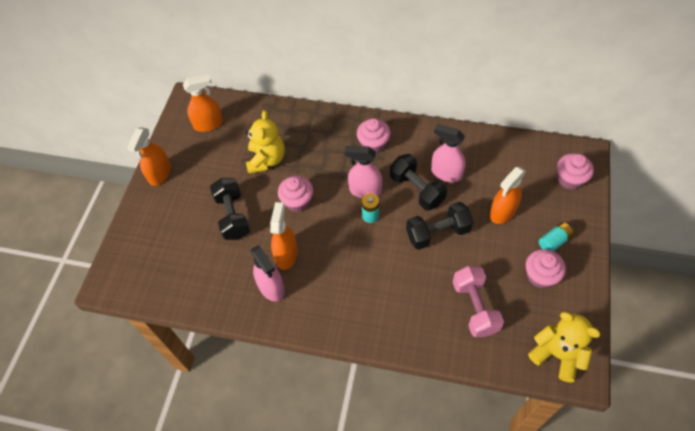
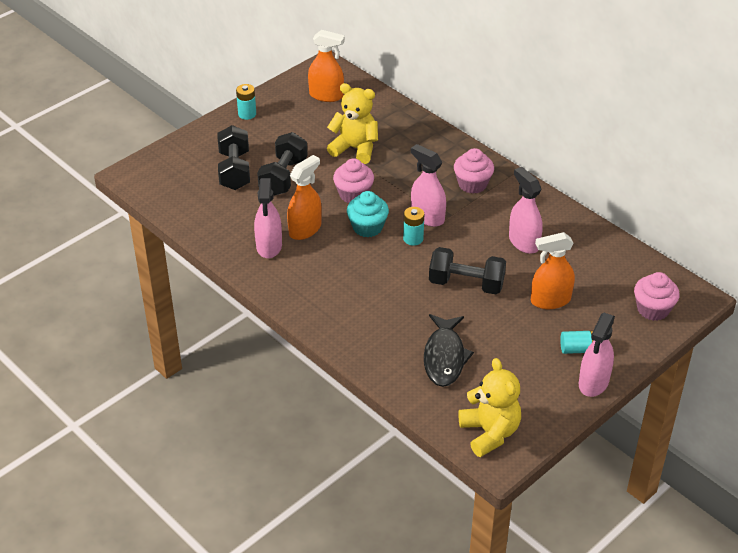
camera: 30 degrees right, 15 degrees down
orange spray bottle [127,127,171,186] -> turquoise battery [236,84,256,120]
yellow teddy bear [245,110,285,174] -> yellow teddy bear turned 105 degrees counterclockwise [327,83,378,164]
black dumbbell [390,154,447,211] -> black dumbbell moved to [218,125,250,190]
pink dumbbell [453,266,504,337] -> black fish [424,314,474,387]
pink cupcake [526,249,566,288] -> none
none -> turquoise cupcake [347,191,389,238]
none -> pink spray bottle [579,313,615,397]

